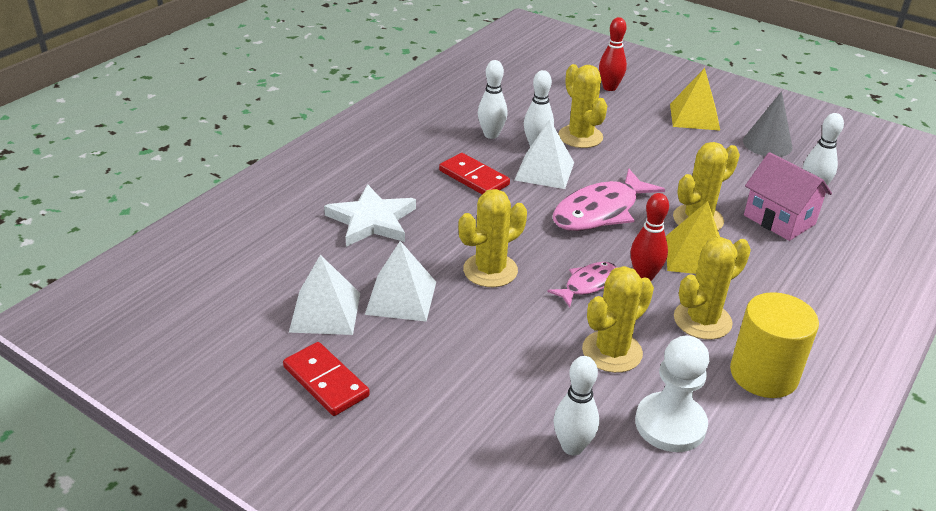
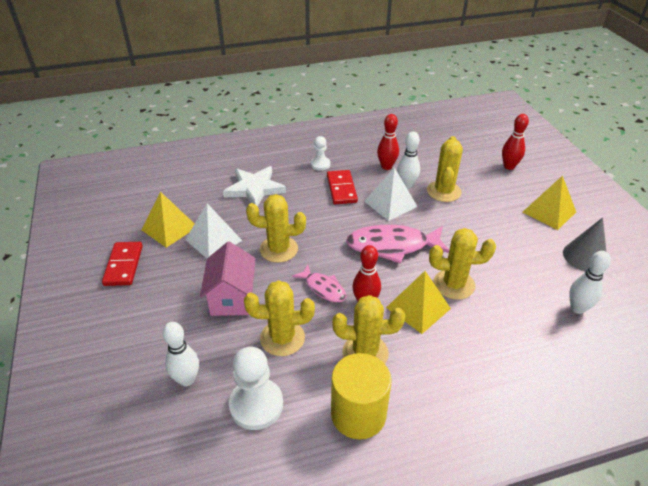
camera: 40 degrees right, 5 degrees up
white pyramid [289,255,360,335] -> yellow pyramid [141,191,195,248]
white bowling pin [478,60,508,139] -> red bowling pin [377,114,399,170]
pink fish [547,262,617,308] -> pink fish turned 45 degrees clockwise [292,265,346,302]
pink house [744,152,832,241] -> pink house moved to [200,242,256,316]
none -> white pawn [311,136,330,171]

